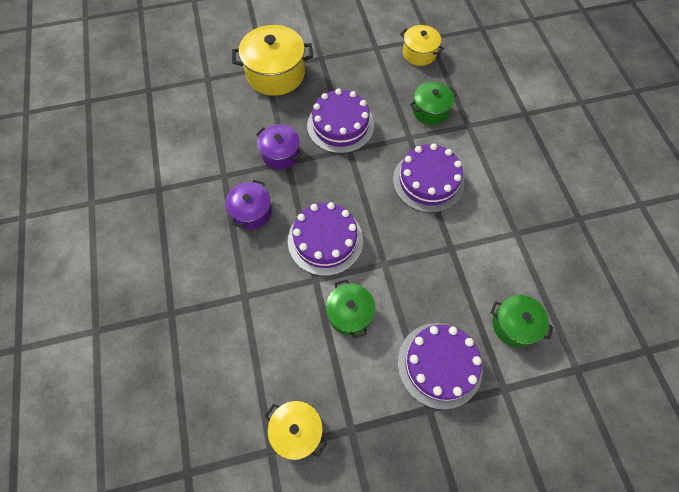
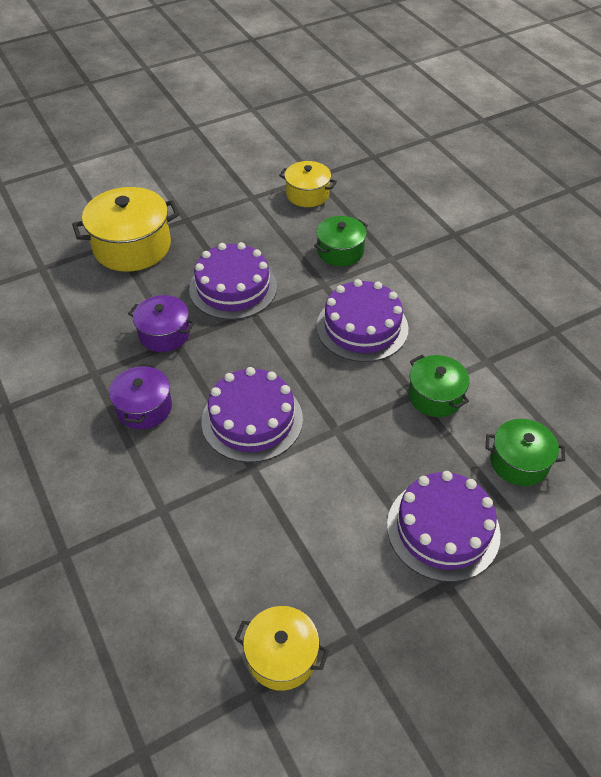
camera: 15 degrees left, 15 degrees down
green pot [326,279,375,339] -> green pot moved to [408,355,470,417]

